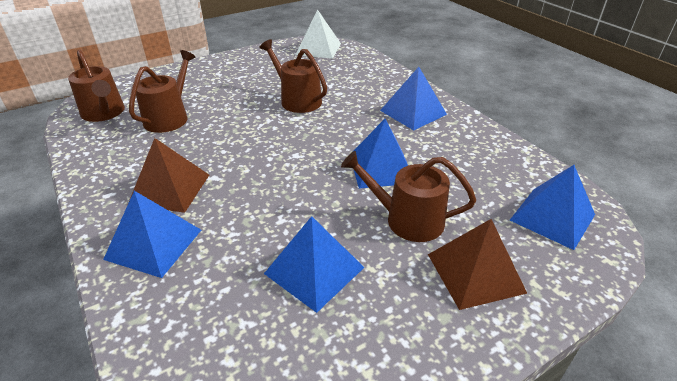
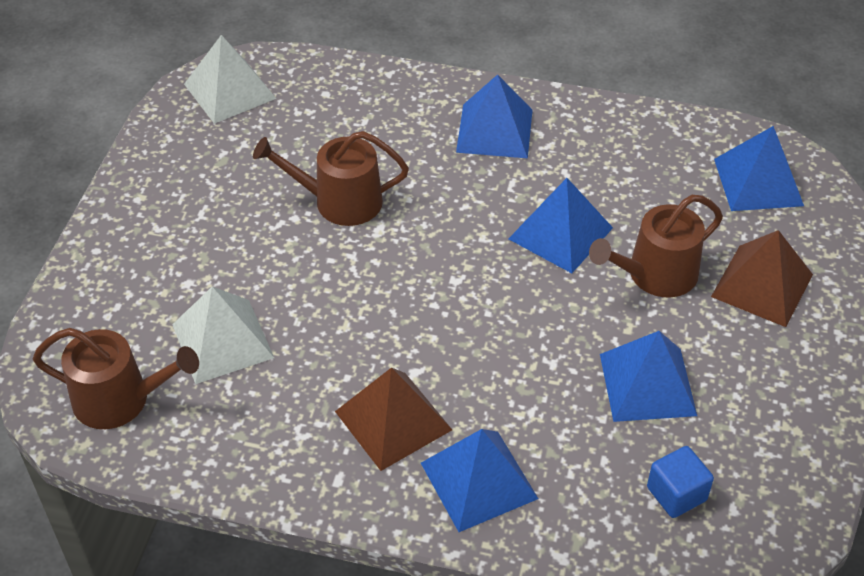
camera: 45 degrees left, 10 degrees up
brown watering can [129,50,195,133] -> white pyramid [172,287,274,384]
none -> blue cube [647,446,714,518]

